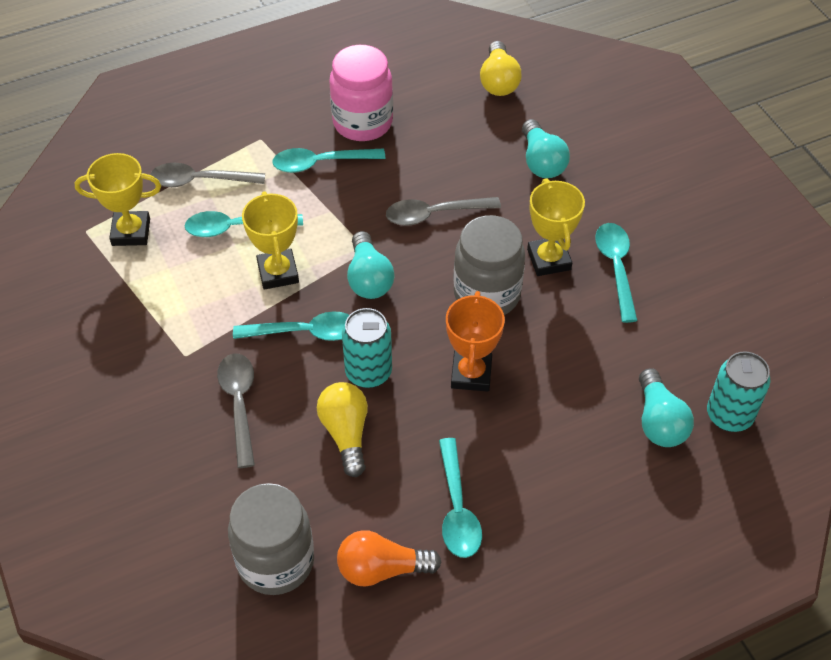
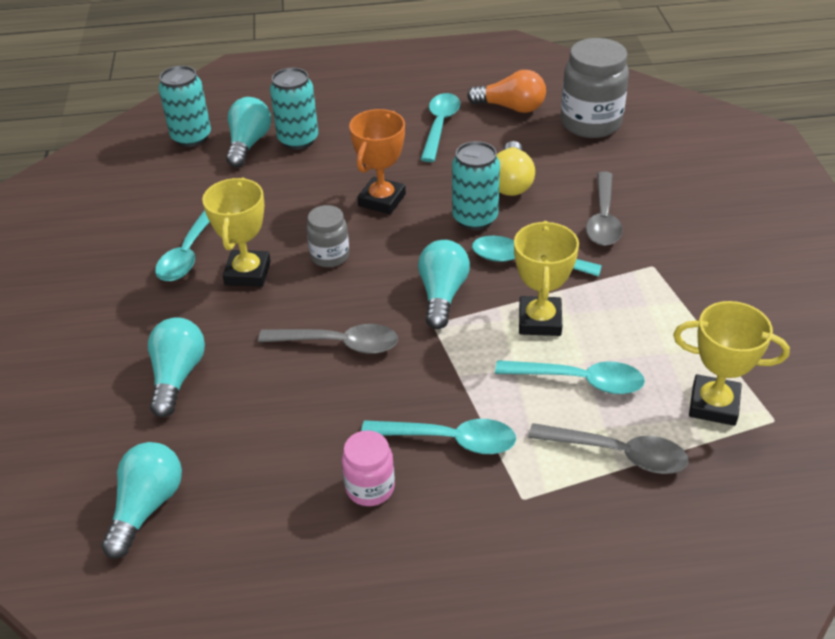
camera: 160 degrees left, 10 degrees down
pink jar [329,45,393,141] -> pink jar [342,430,395,506], size x0.56
grey jar [453,215,525,315] -> grey jar [306,205,349,267], size x0.56
yellow light bulb [480,41,522,96] -> turquoise light bulb [101,442,182,558]
none -> turquoise can [270,68,318,150]

